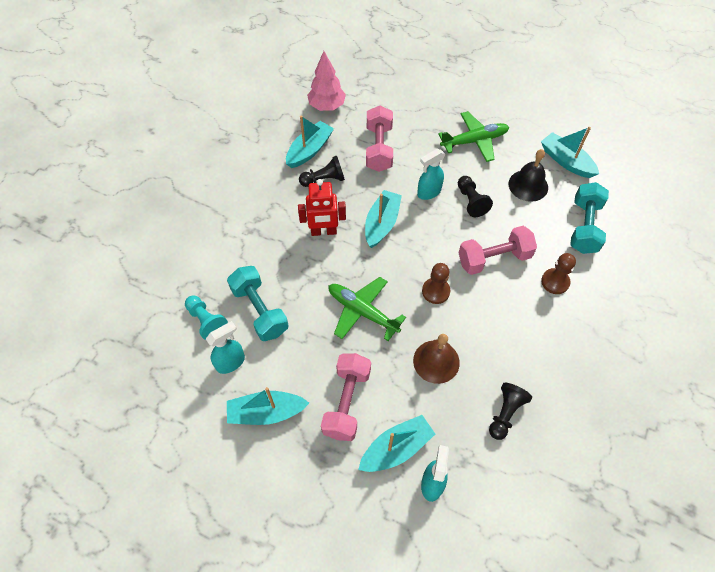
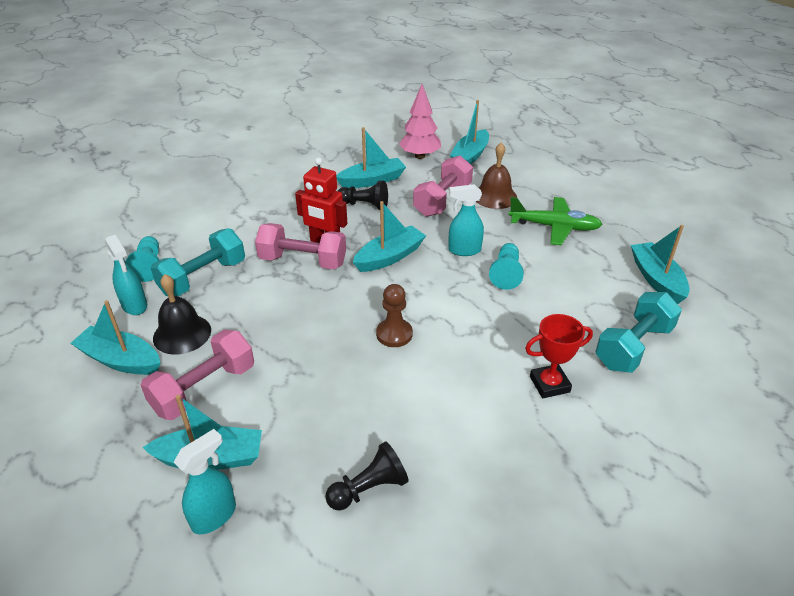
camera: 30 degrees right, 20 degrees down
turquoise spray bottle [206,321,245,374] -> turquoise spray bottle turned 60 degrees clockwise [105,235,147,315]
turquoise dumbbell [227,266,289,341] -> turquoise dumbbell turned 45 degrees clockwise [151,228,245,296]
green plane [329,277,406,341] -> none
brown bell [413,334,460,384] -> brown bell moved to [476,143,517,209]
black pawn [458,176,493,217] -> turquoise pawn [489,243,524,290]
pink dumbbell [459,226,537,275] -> pink dumbbell moved to [255,223,346,269]
black bell [509,149,548,202] -> black bell moved to [153,274,211,355]
brown pawn [541,253,576,294] -> red trophy [525,314,593,398]
none -> turquoise boat [450,100,489,164]

